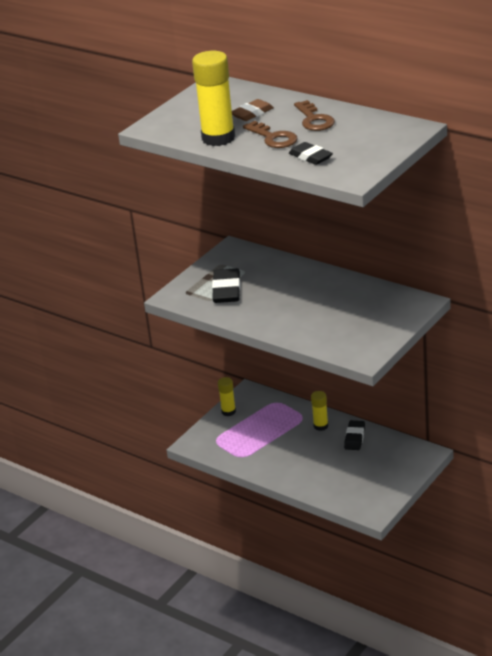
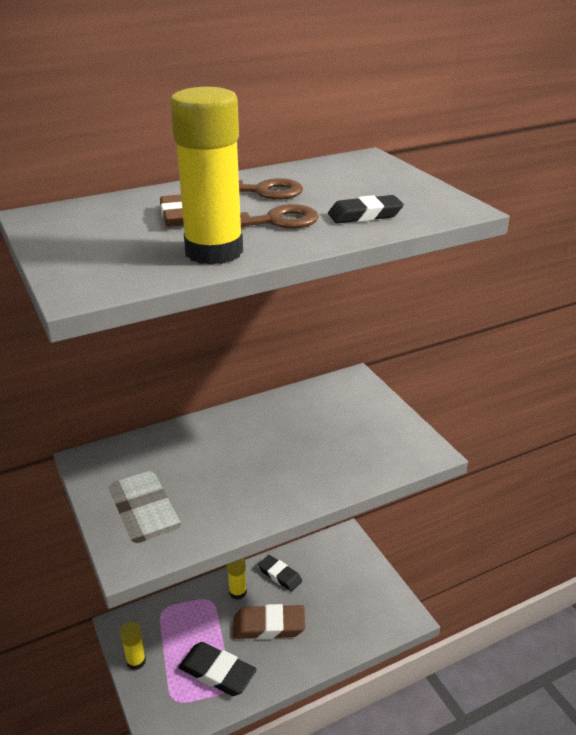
camera: 65 degrees left, 0 degrees up
black eraser [212,268,240,303] -> black eraser moved to [178,642,257,696]
none -> brown eraser [233,604,306,640]

